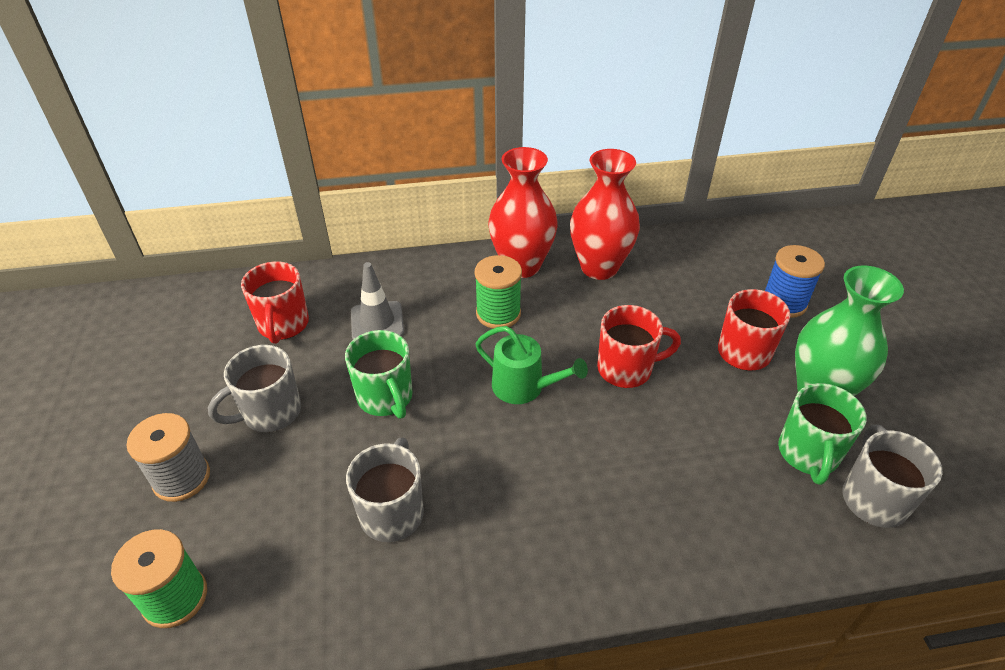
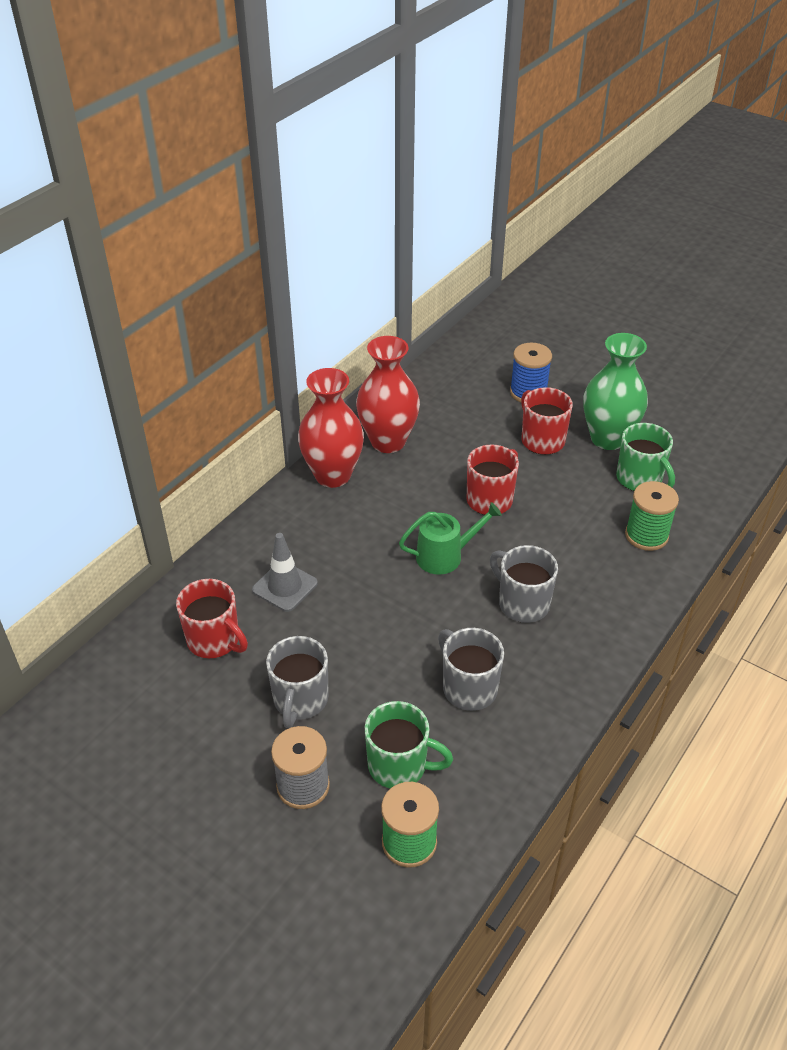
camera: 45 degrees left, 0 degrees up
green mug [345,330,413,419] -> green mug moved to [365,701,453,788]
green spool [474,255,522,329] -> green spool moved to [625,481,679,551]
grey mug [842,425,942,528] -> grey mug moved to [490,545,558,623]

